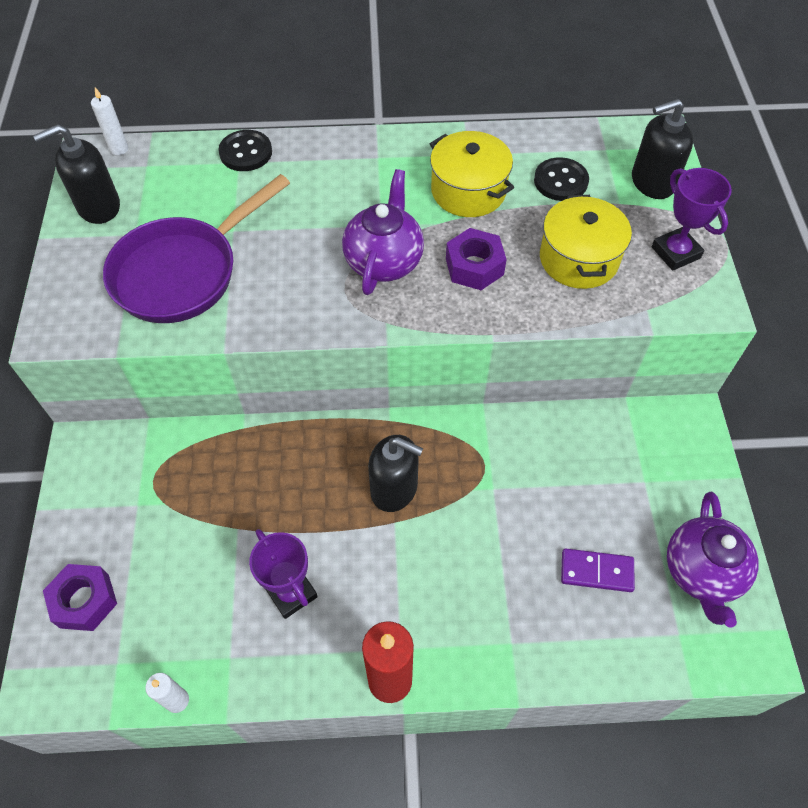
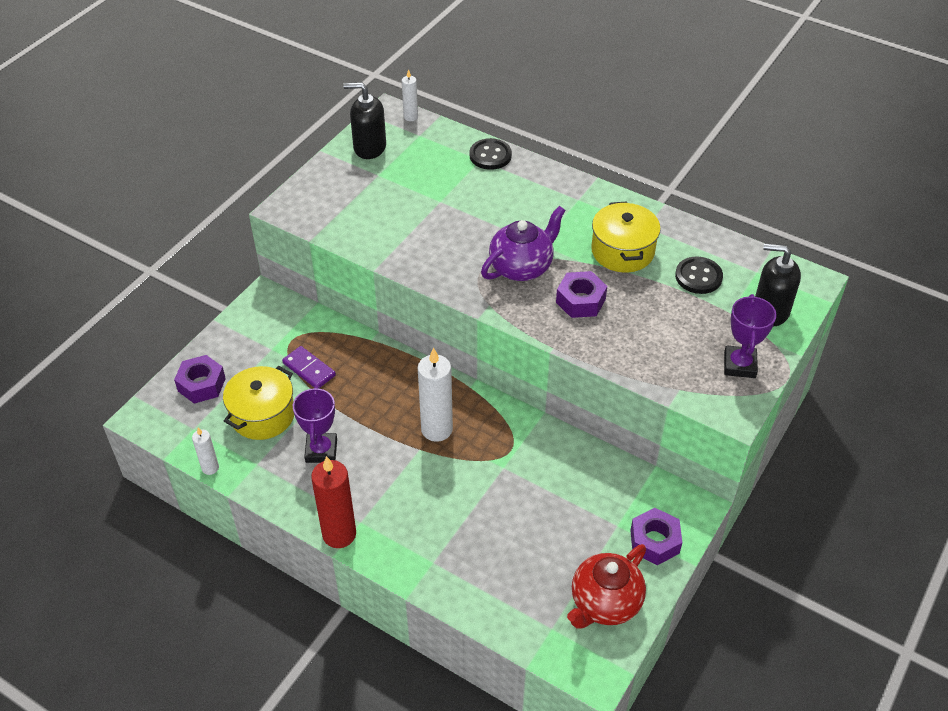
camera: 35 degrees right, 10 degrees down
purple pan [103,174,290,323] -> none
black soap dispenser [368,435,423,512] -> white candle [418,348,453,442]
yellow pot [540,195,632,289] -> yellow pot moved to [223,366,294,440]
purple domino [561,549,635,592] -> purple domino moved to [282,346,336,387]
purple teapot [667,492,759,628] -> red teapot [567,544,646,629]
none -> purple nut [630,508,682,565]

